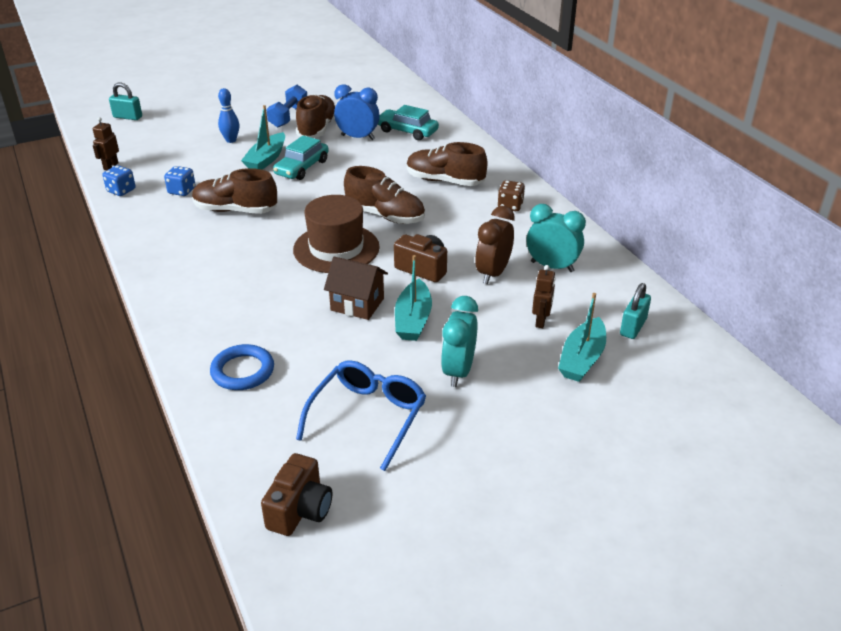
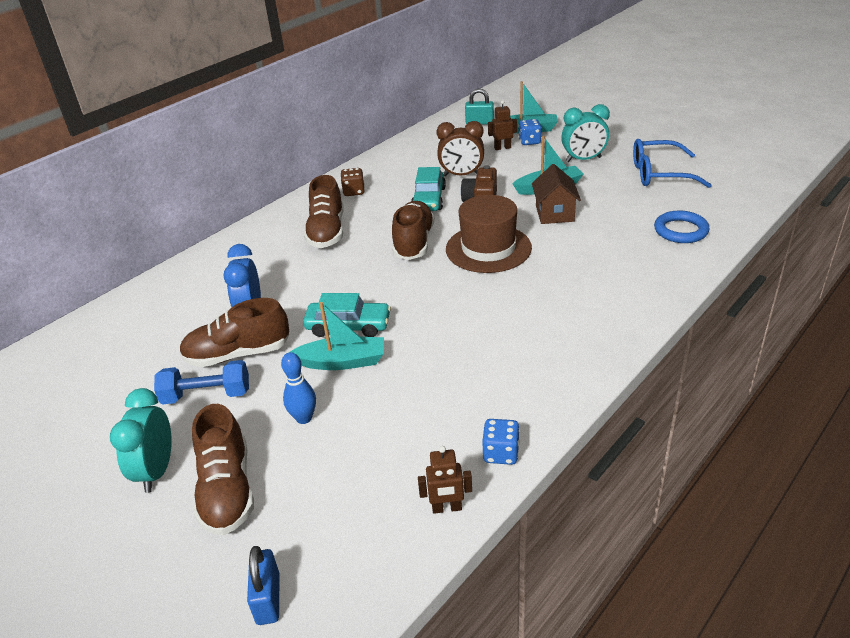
camera: 110 degrees left, 0 degrees up
turquoise padlock [109,82,142,120] -> blue padlock [247,546,280,625]
blue dice [164,166,196,196] -> blue dice moved to [518,119,542,145]
brown shoe [192,168,277,214] -> brown shoe moved to [192,404,254,535]
brown camera [261,453,332,536] -> none
turquoise car [378,105,439,140] -> turquoise car moved to [412,167,446,211]
turquoise clock [527,204,586,272] -> turquoise clock moved to [110,388,172,493]

